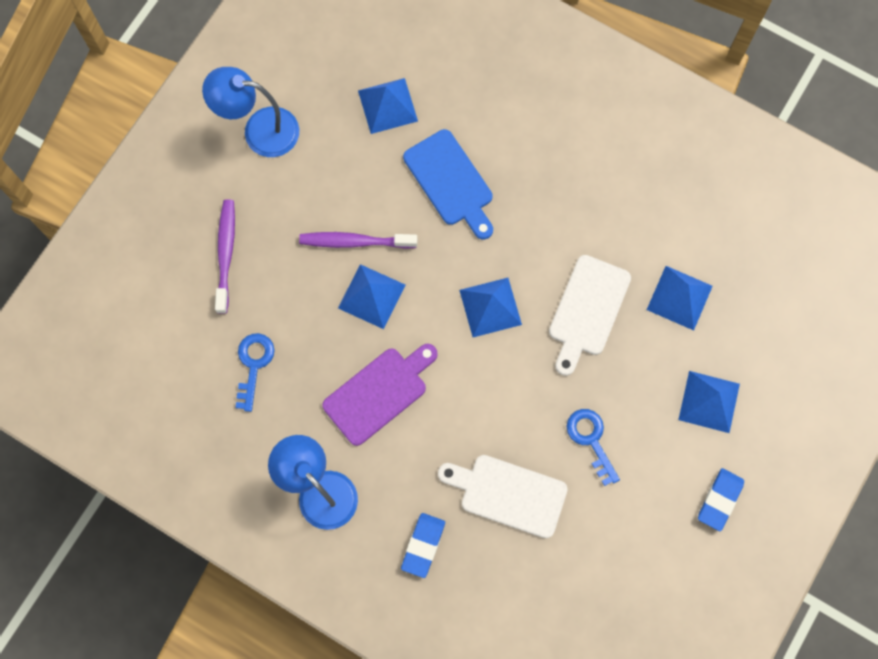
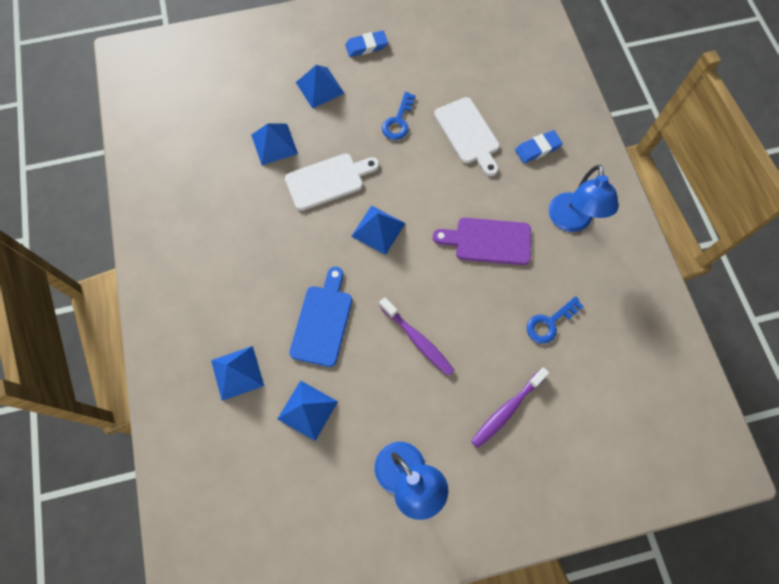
camera: 135 degrees left, 5 degrees down
blue pyramid [338,264,405,329] -> blue pyramid moved to [211,346,264,401]

